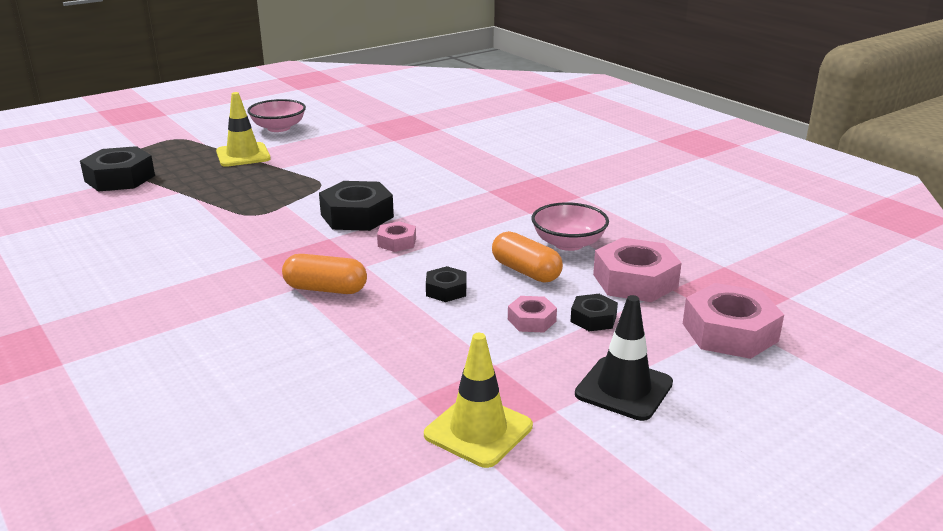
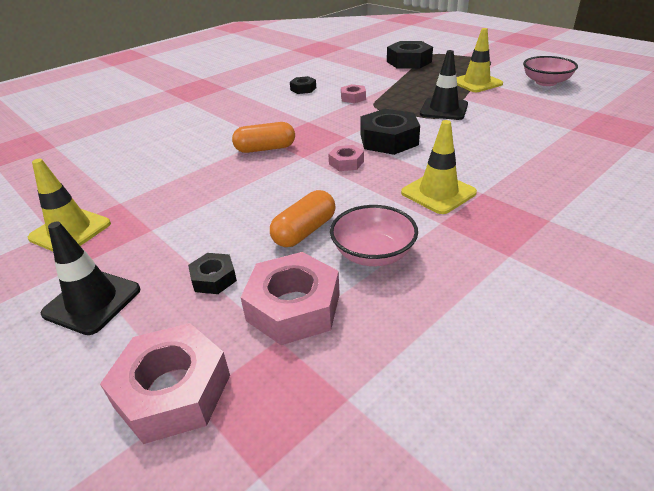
camera: 85 degrees right, 10 degrees up
orange capsule [282,254,367,294] -> orange capsule turned 75 degrees clockwise [232,122,295,153]
black nut [426,266,466,302] -> black nut moved to [290,76,316,94]
pink nut [508,296,557,333] -> pink nut moved to [341,84,366,103]
none -> yellow traffic cone [401,120,477,214]
none -> black traffic cone [420,50,468,120]

